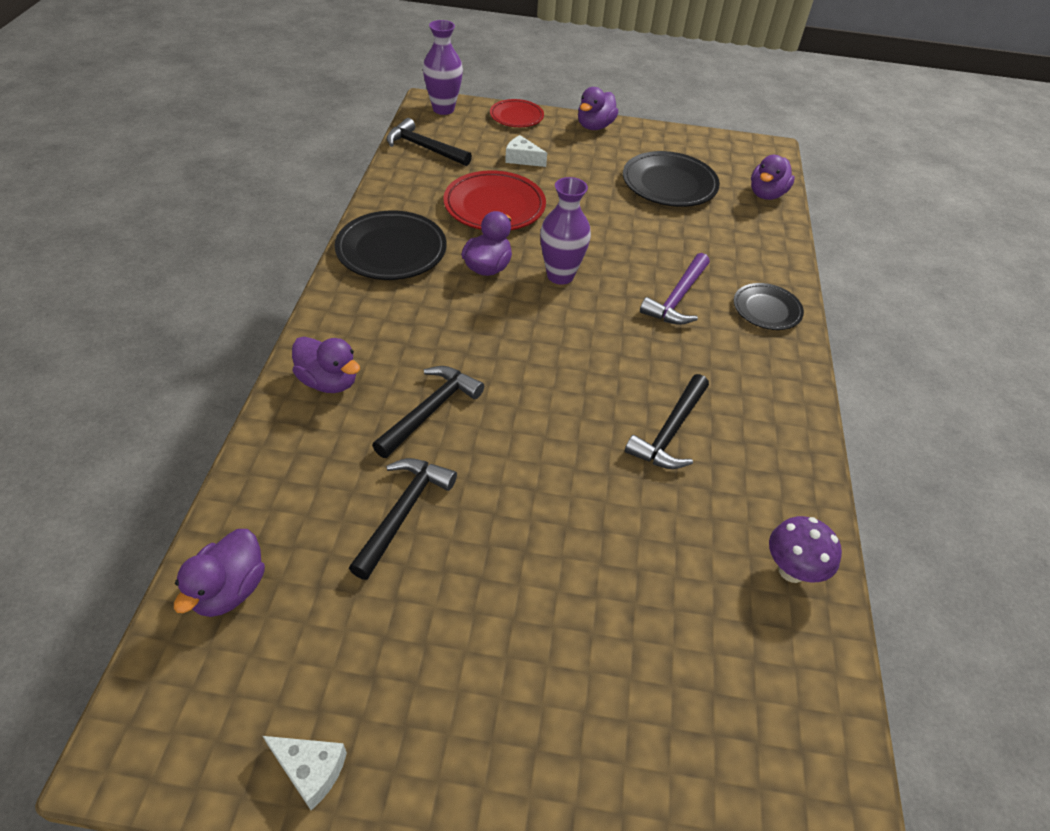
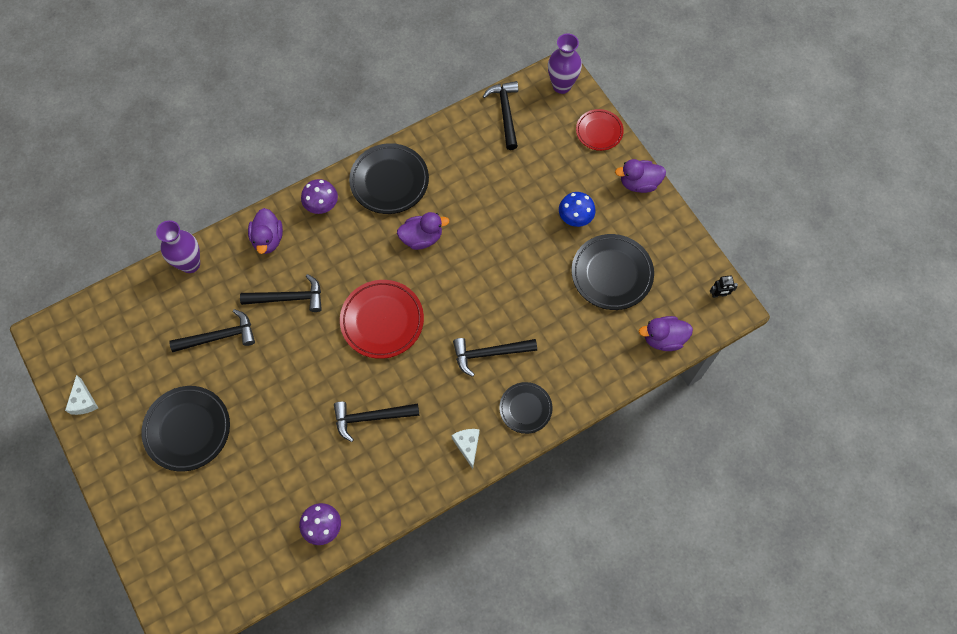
camera: 55 degrees right, 20 degrees up
purple duck [174,529,265,617] -> none
red plate [443,171,546,230] -> red plate moved to [340,280,424,359]
white cheese [505,135,547,167] -> white cheese moved to [452,429,480,469]
purple vase [540,177,591,285] -> purple vase moved to [156,220,200,273]
purple hammer [640,253,710,325] -> black hammer [453,338,537,377]
none -> black plate [141,386,230,471]
none -> purple mushroom [301,179,338,214]
none -> blue mushroom [559,192,596,227]
none -> black robot [710,275,738,298]

